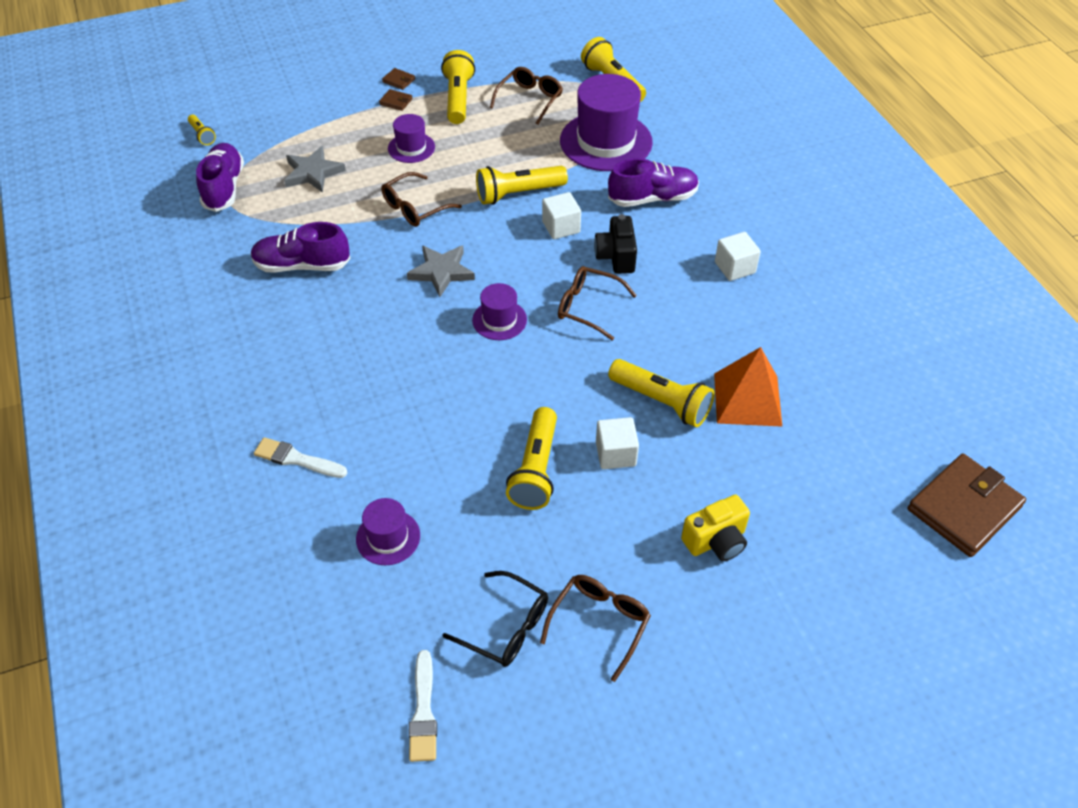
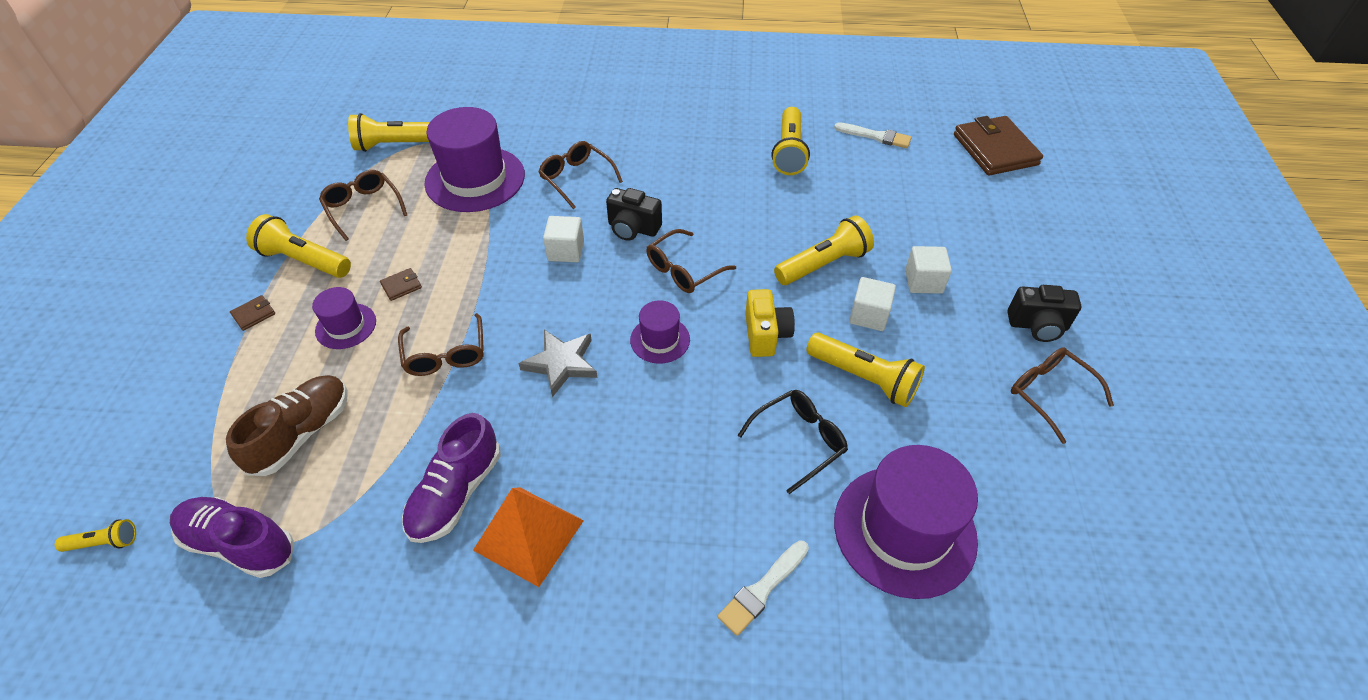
camera: 65 degrees left, 0 degrees up
grey star [284,146,346,193] -> brown shoe [226,375,348,476]
purple hat [356,498,420,565] -> purple hat [834,445,978,599], size x1.97
brown wallet [382,68,415,90] -> brown wallet moved to [380,268,422,301]
white brush [409,650,437,762] -> white brush moved to [834,122,912,148]
black glasses [442,571,548,667] -> black glasses moved to [738,390,848,494]
yellow flashlight [476,166,568,205] -> yellow flashlight moved to [771,107,810,175]
purple shoe [608,158,699,207] -> brown glasses [538,141,623,209]
yellow camera [681,495,750,561] -> yellow camera moved to [745,289,795,357]
orange pyramid [714,347,782,427] -> orange pyramid moved to [473,487,584,587]
white cube [715,232,761,281] -> white cube moved to [905,246,952,294]
none -> black camera [1007,285,1081,342]

